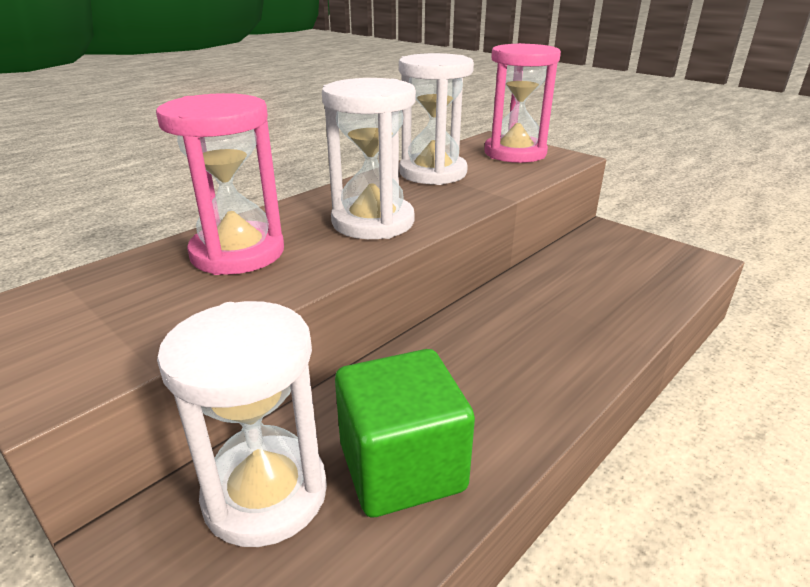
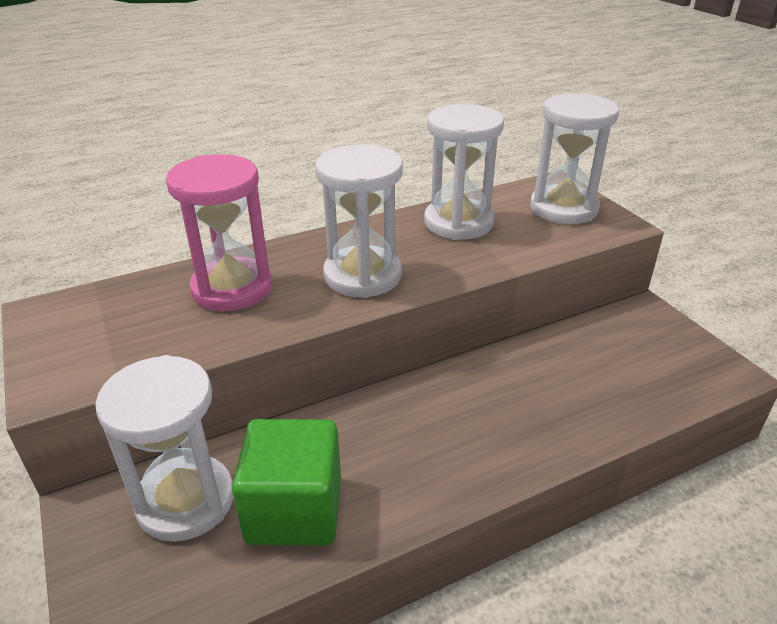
camera: 20 degrees right, 5 degrees up
pink hourglass [484,43,561,163] -> white hourglass [530,93,619,224]

